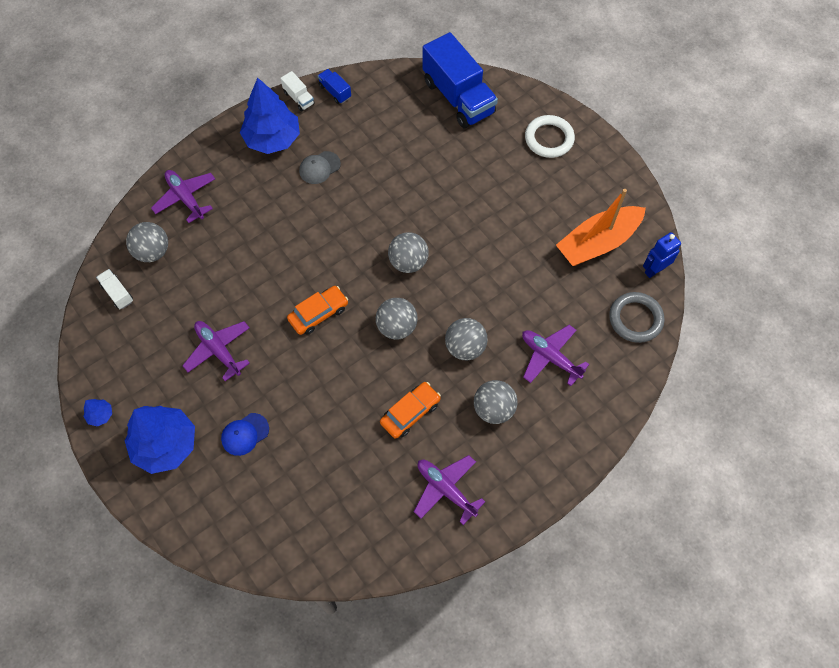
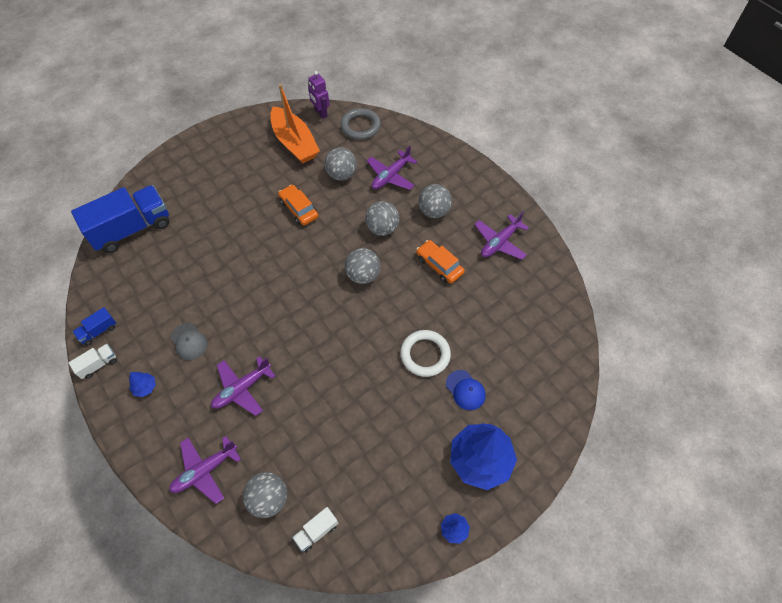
camera: 90 degrees left, 5 degrees down
purple plane [182,321,250,381] -> purple plane moved to [211,356,275,416]
blue tree [240,77,300,154] -> blue tree [129,372,156,397], size x0.42
orange car [287,286,348,335] -> orange car moved to [278,185,319,226]
grey ball [388,232,429,273] -> grey ball moved to [324,147,357,181]
white ring [525,115,575,158] -> white ring moved to [400,330,451,377]
blue robot [643,232,681,278] -> purple robot [308,71,329,119]

